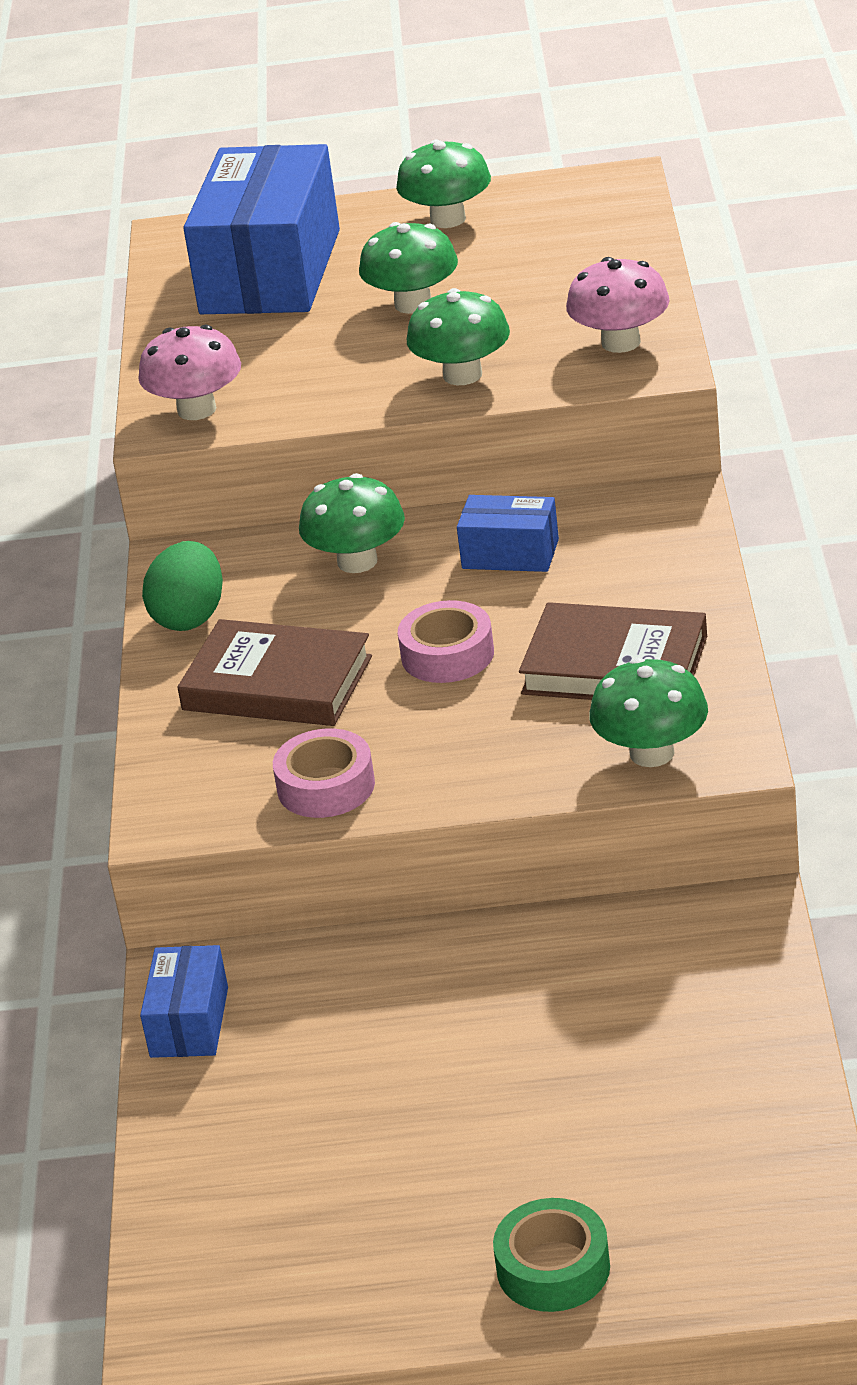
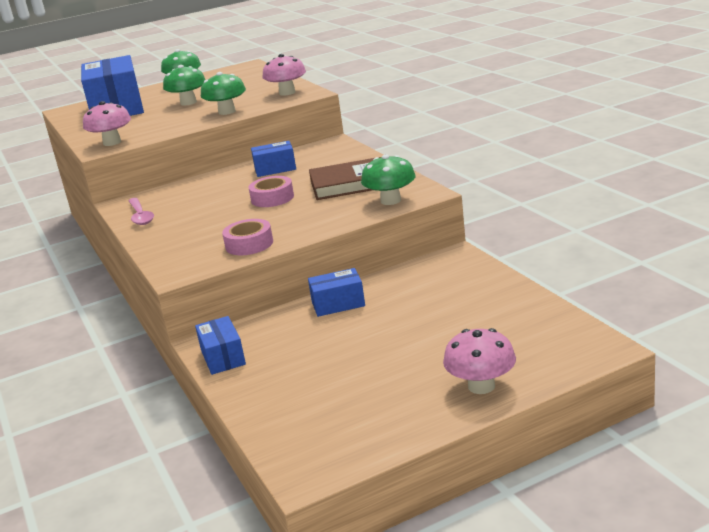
camera: 25 degrees left, 10 degrees down
green egg [142,541,223,631] -> pink spoon [128,198,154,225]
brown book [177,619,372,726] -> none
green mushroom [299,473,405,573] -> none
green tape [493,1198,610,1312] -> pink mushroom [443,328,516,394]
none -> blue box [308,268,365,317]

